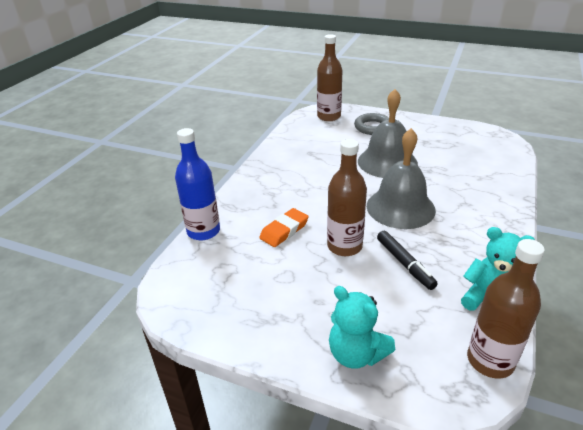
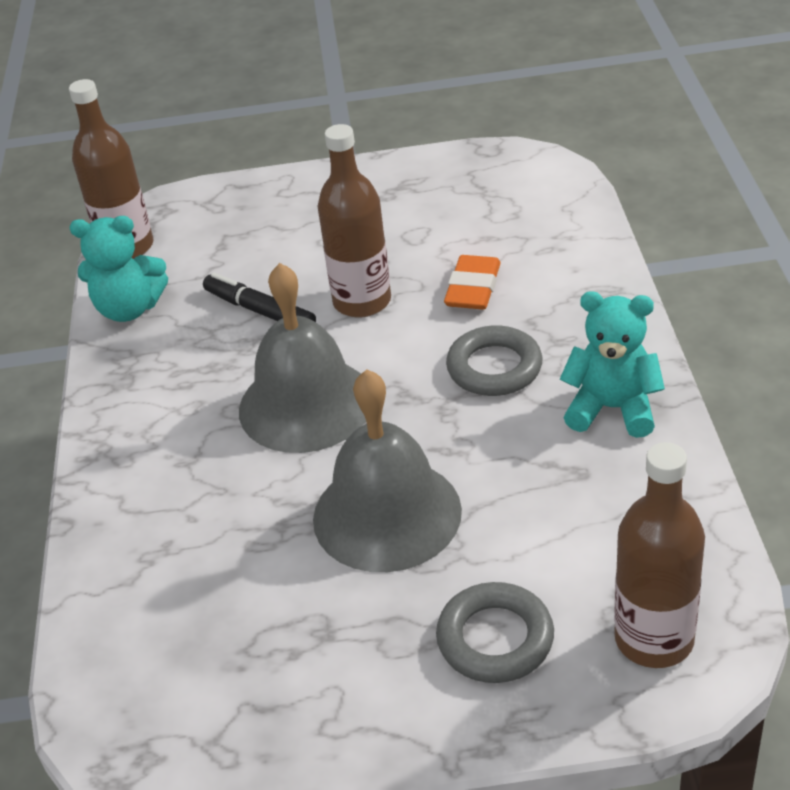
camera: 155 degrees right, 5 degrees up
blue bottle [175,128,220,241] -> none
turquoise teddy bear [329,286,395,369] -> turquoise teddy bear moved to [560,291,665,438]
none -> grey ring [446,325,542,396]

